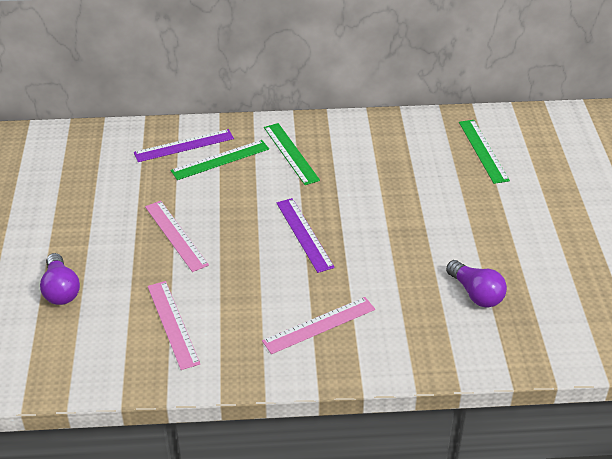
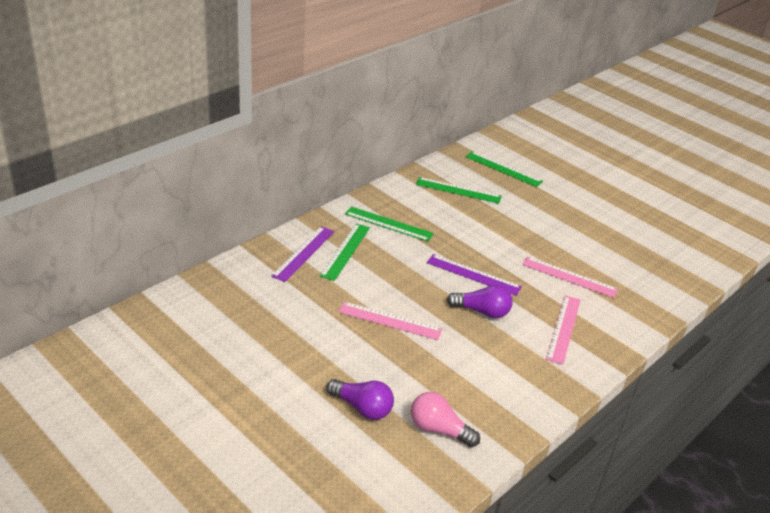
camera: 45 degrees left, 5 degrees down
pink ruler [148,281,200,370] -> pink ruler moved to [522,256,618,298]
purple light bulb [446,260,507,308] -> purple light bulb moved to [447,285,513,318]
none -> pink light bulb [411,392,480,447]
none -> green ruler [416,177,502,204]

